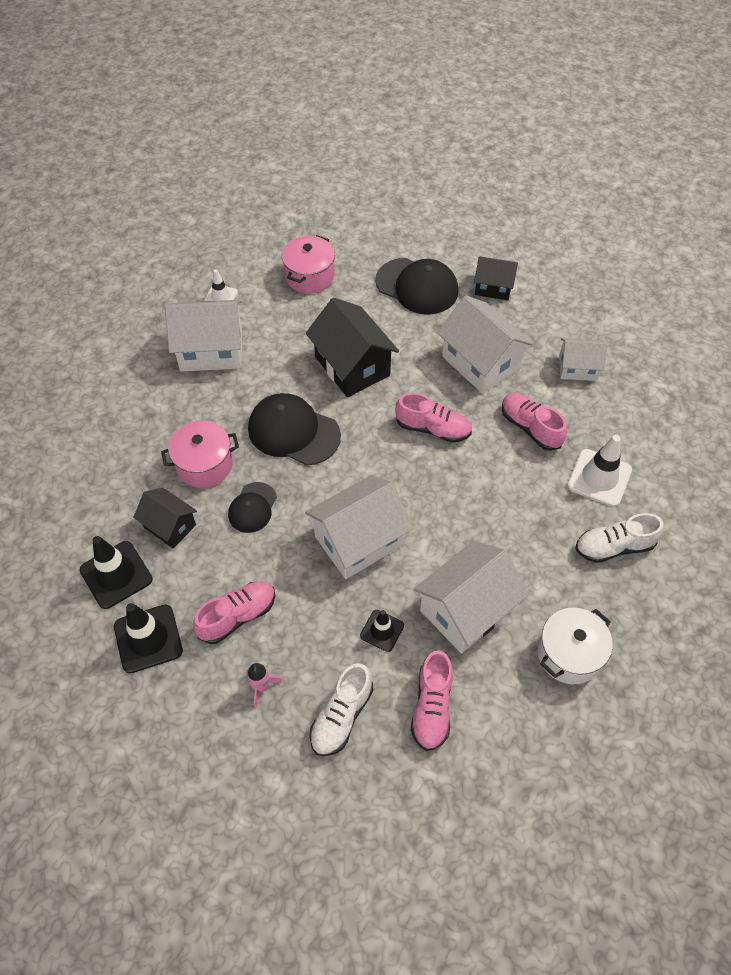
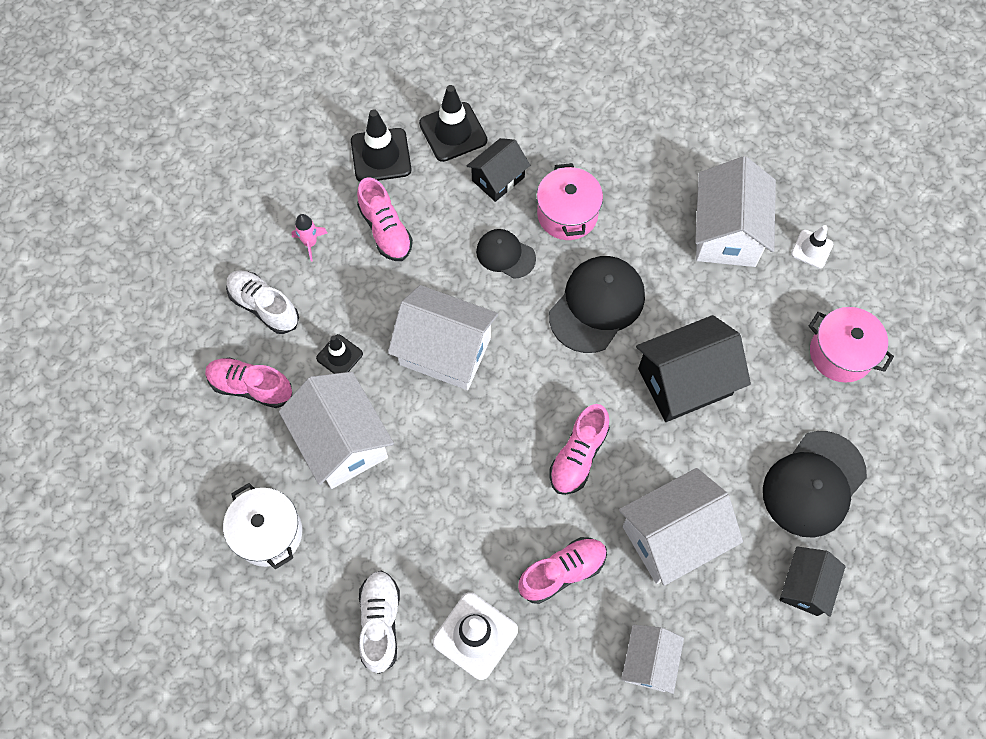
camera: 100 degrees right, 10 degrees up
white house [305,475,413,579] -> white house turned 45 degrees counterclockwise [388,285,498,390]

